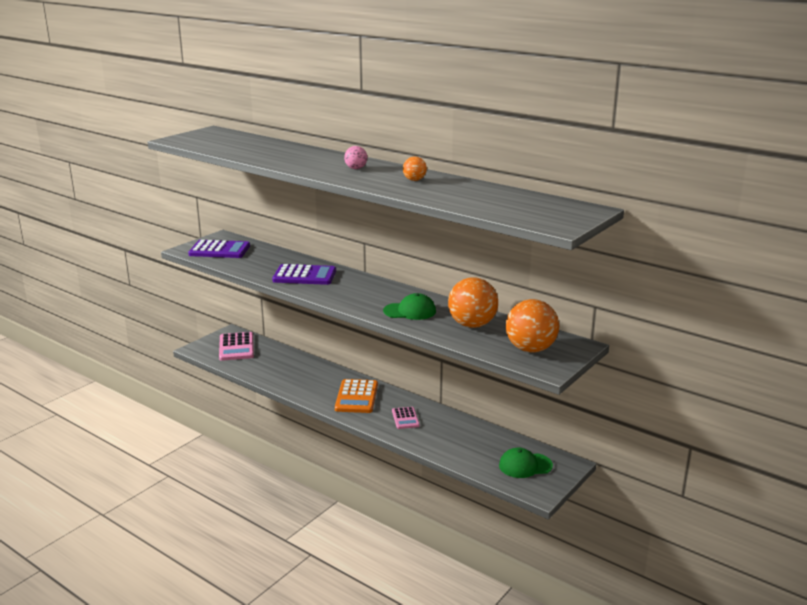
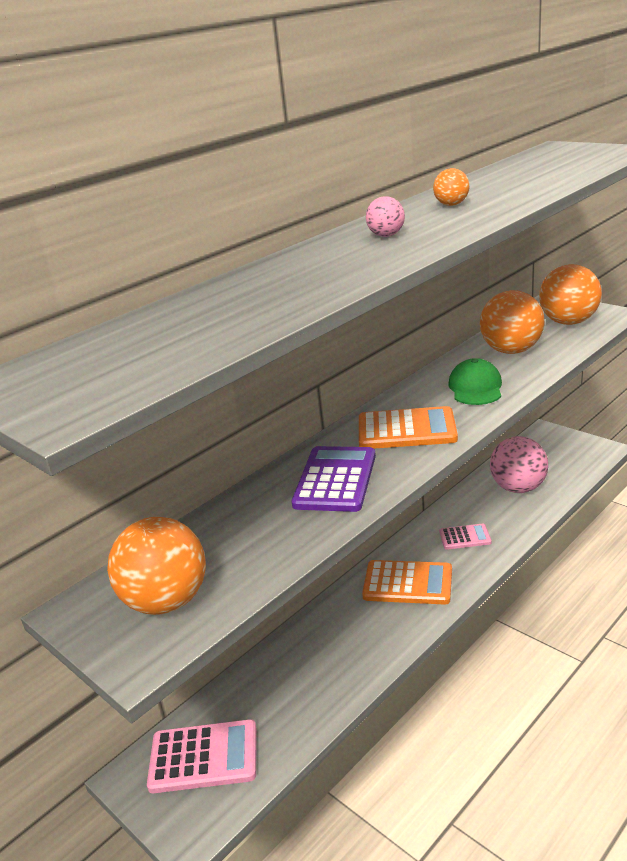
camera: 80 degrees left, 5 degrees up
purple calculator [188,240,250,258] -> orange ball [107,517,206,615]
green cap [499,448,553,478] -> none
none -> orange calculator [359,406,458,449]
none -> pink ball [490,436,548,493]

